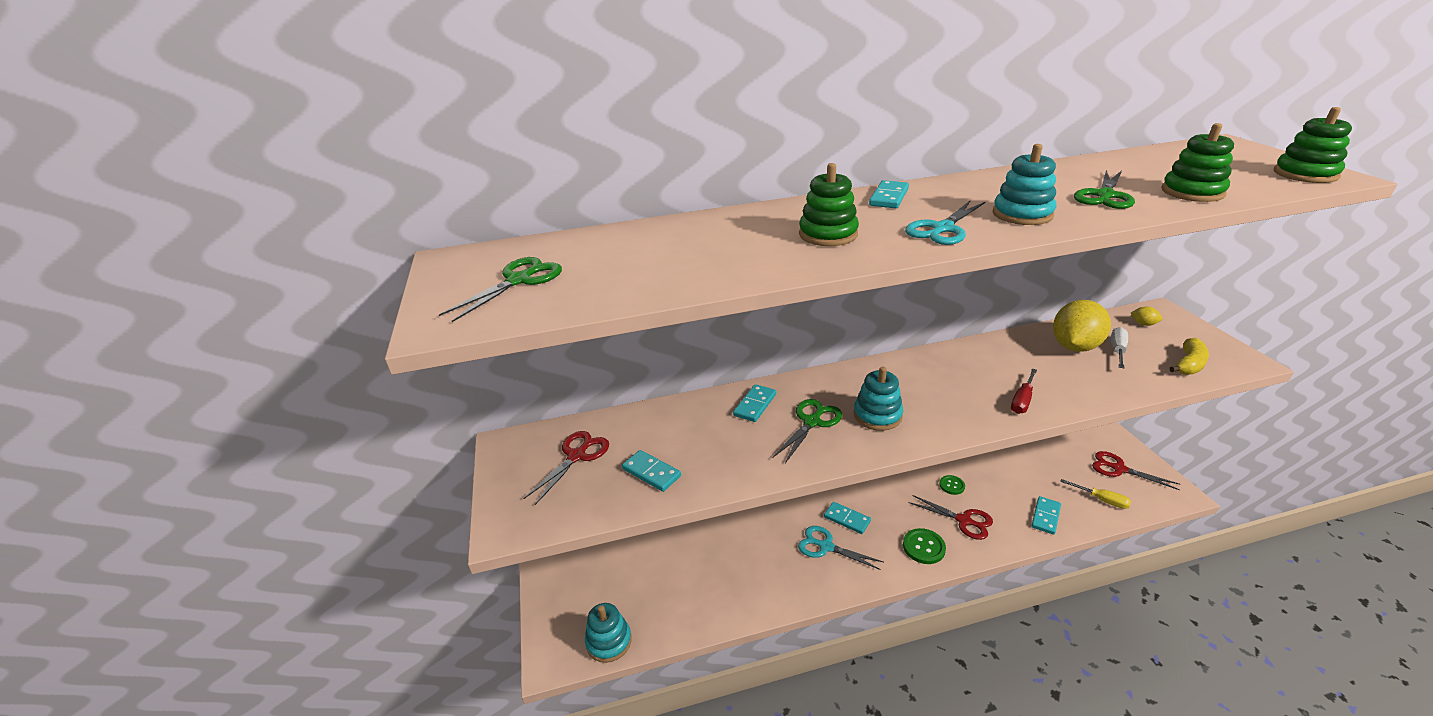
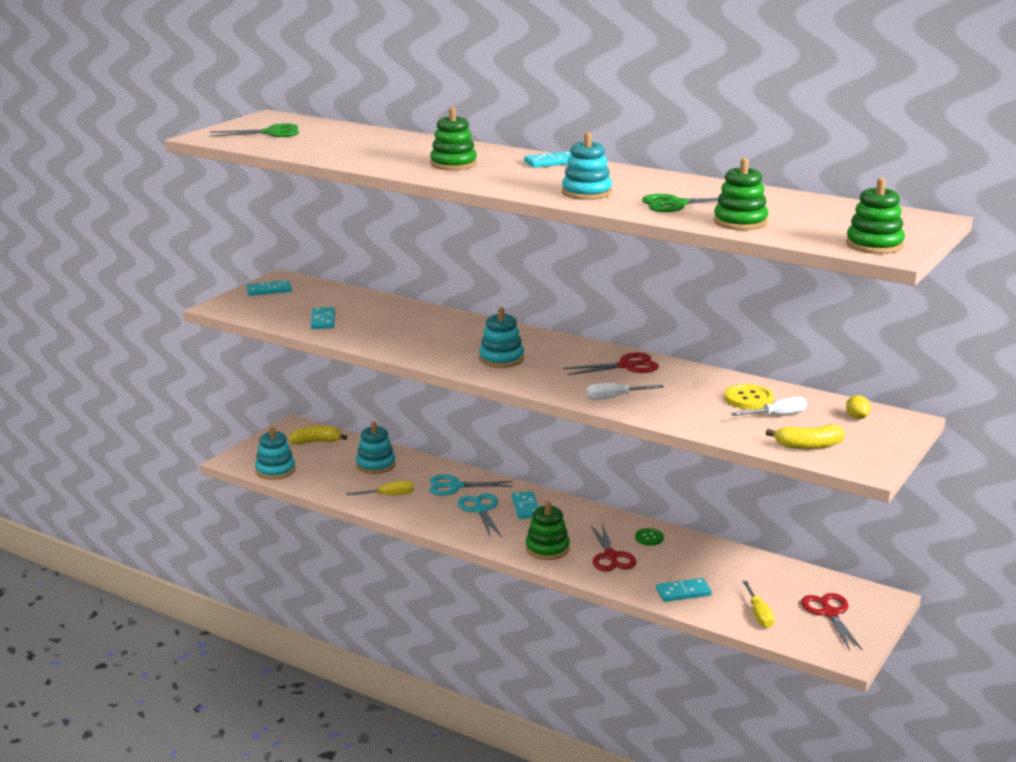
camera: 45 degrees right, 10 degrees down
red scissors [523,431,609,505] -> red scissors moved to [564,352,659,375]
turquoise domino [733,384,776,422] -> turquoise domino moved to [246,280,292,296]
green scissors [773,399,842,463] -> none
green button [903,528,946,564] -> green stacking toy [526,501,570,560]
turquoise scissors [905,200,985,245] -> turquoise scissors moved to [429,474,513,496]
red screwdriver [1011,369,1037,414] -> white screwdriver [586,383,664,400]
yellow lemon [1053,300,1111,352] -> yellow button [725,384,774,409]
none -> yellow banana [288,426,347,445]
none -> yellow screwdriver [346,481,414,496]
none -> turquoise stacking toy [356,421,396,474]

